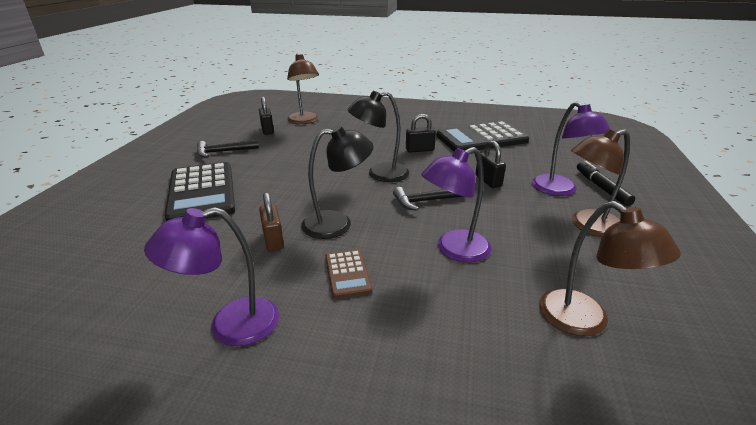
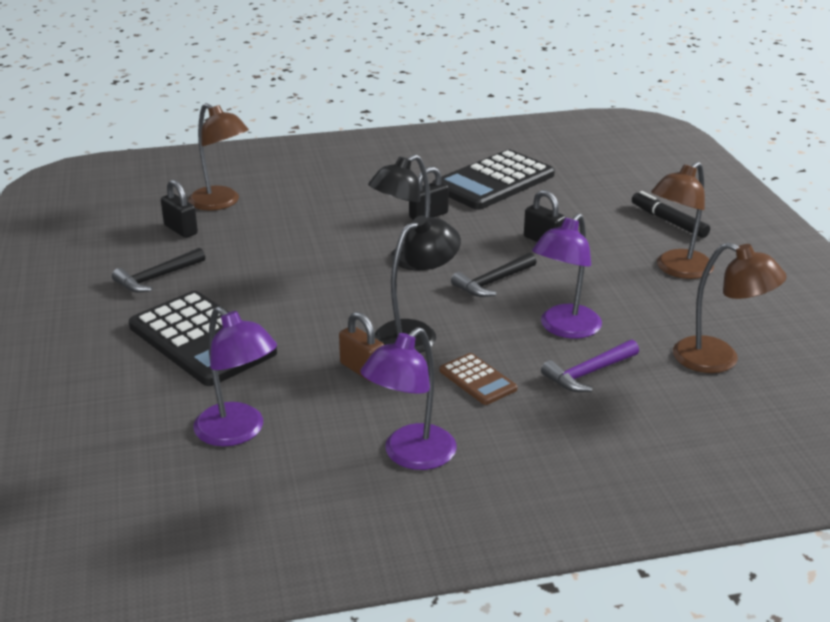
camera: 25 degrees left, 0 degrees up
purple lamp [532,101,611,196] -> purple lamp moved to [193,306,277,446]
none -> purple hammer [541,340,639,392]

